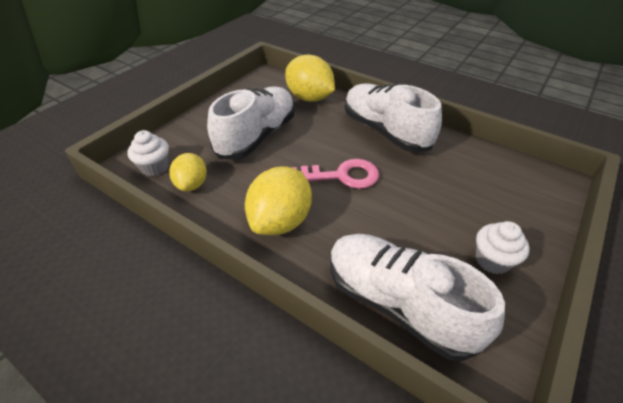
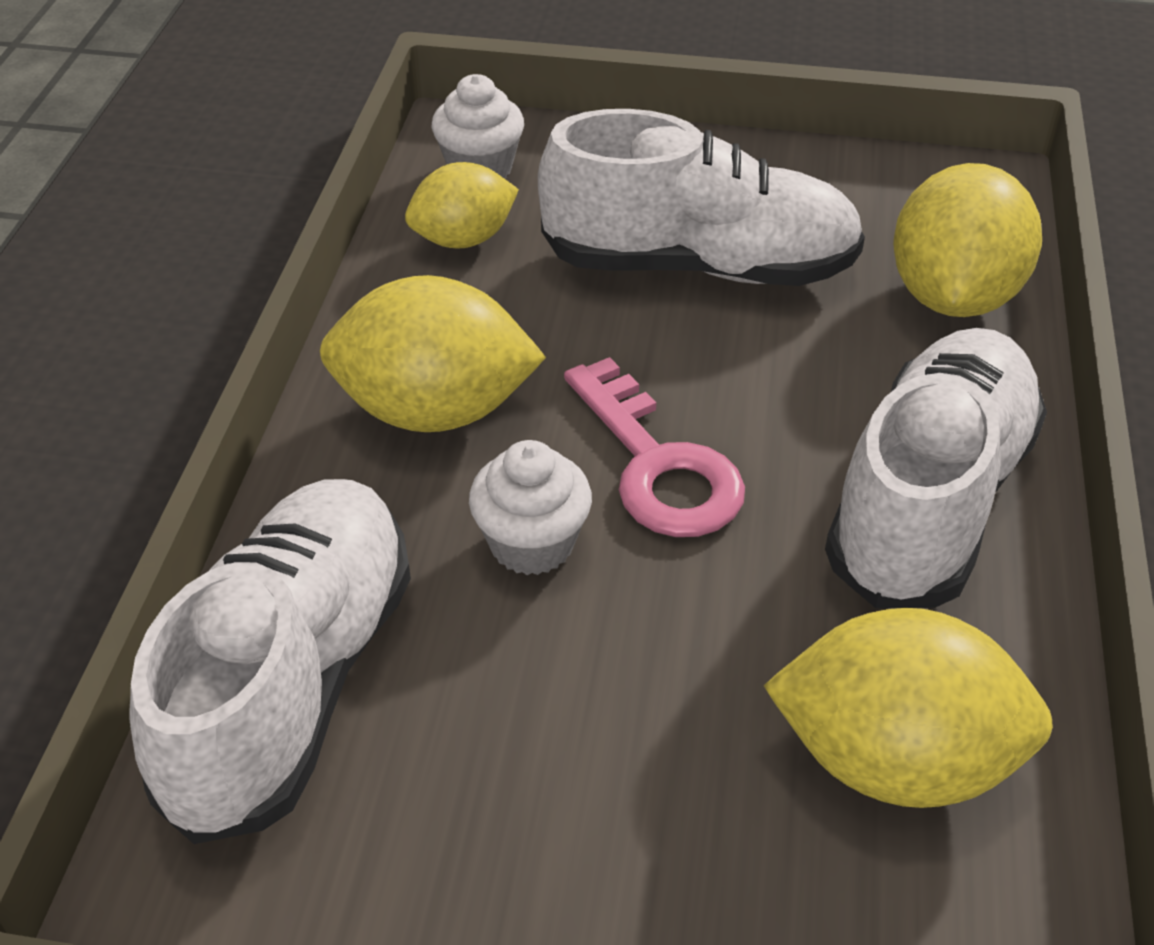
camera: 65 degrees right, 0 degrees up
white cupcake [476,221,530,274] -> white cupcake moved to [469,440,592,575]
none -> yellow lemon [763,608,1053,808]

